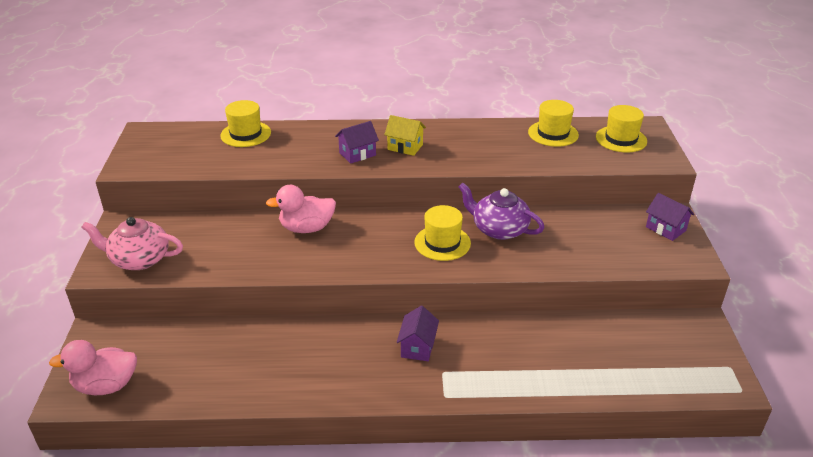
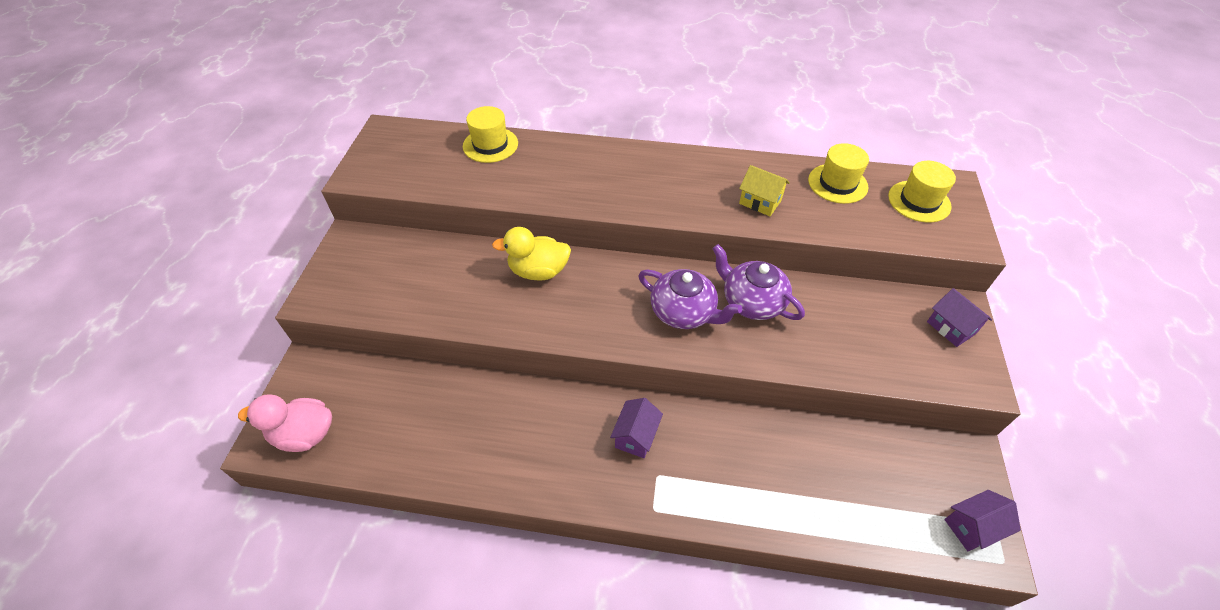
camera: 10 degrees right, 15 degrees up
pink teapot [81,217,183,270] -> none
pink duck [266,185,336,233] -> yellow duck [492,227,571,280]
purple house [335,121,379,164] -> purple house moved to [944,490,1021,551]
yellow house [384,115,426,156] -> yellow house moved to [739,165,790,216]
yellow hat [414,205,471,261] -> purple teapot [638,269,742,329]

